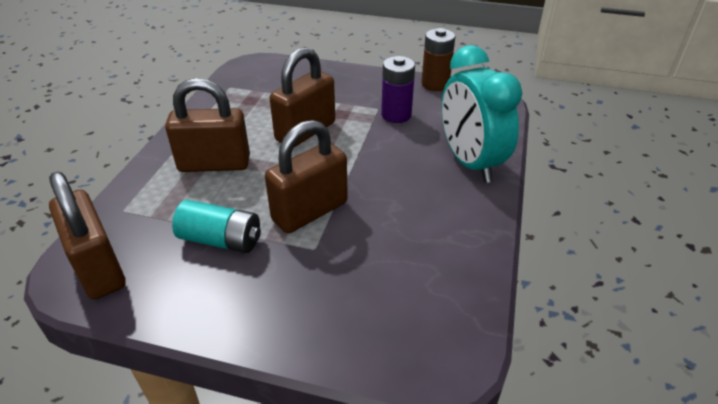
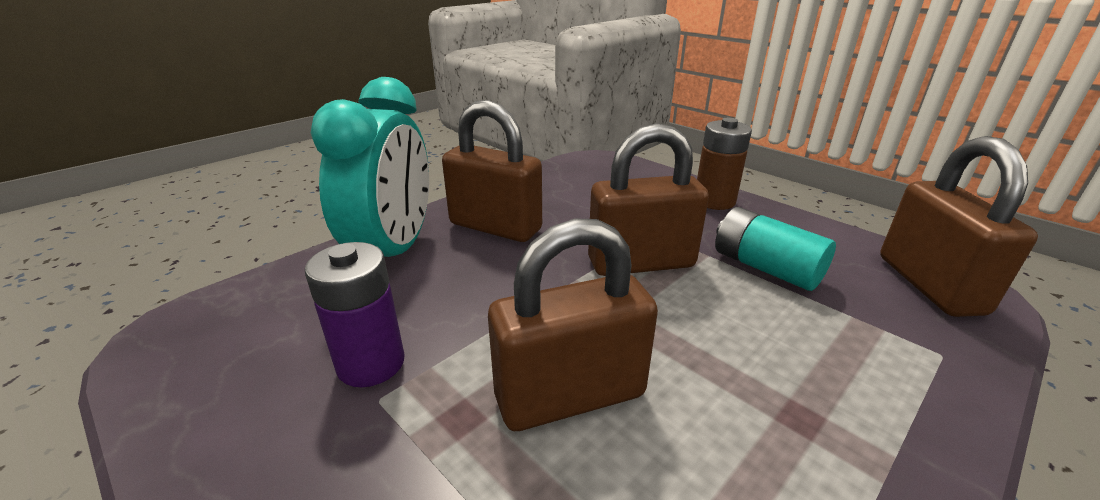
camera: 150 degrees left, 10 degrees down
brown padlock [165,78,250,172] -> brown padlock moved to [442,100,542,242]
brown battery [421,28,455,91] -> brown battery moved to [697,118,752,210]

